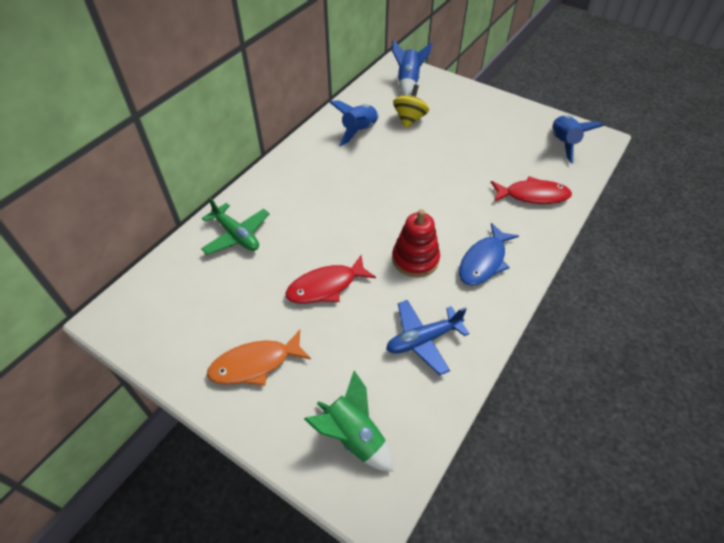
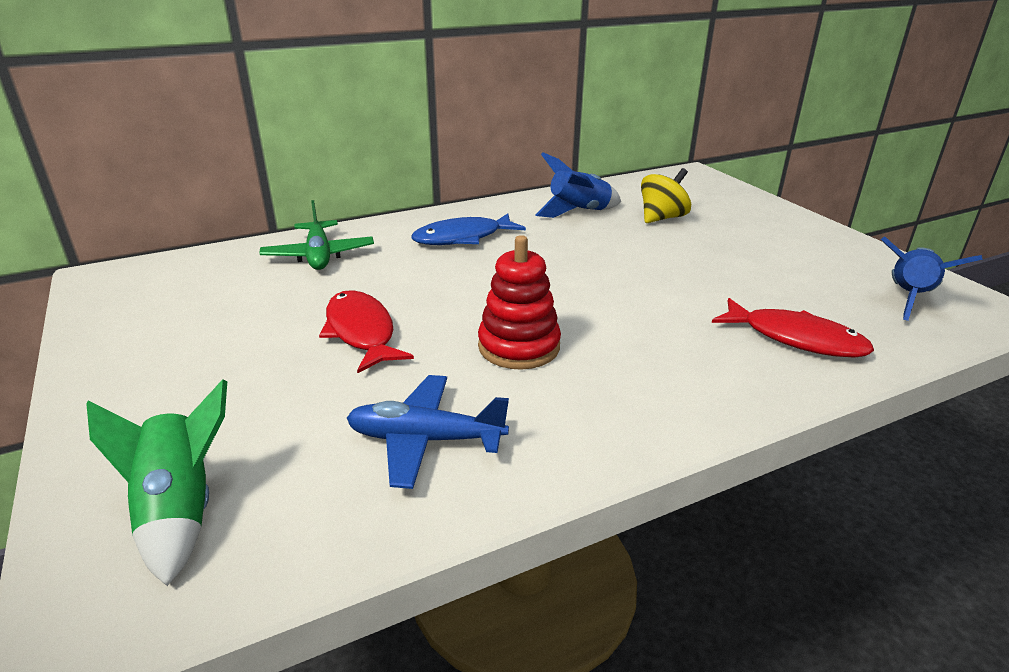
camera: 30 degrees right, 20 degrees down
orange fish [207,330,311,386] -> none
red fish [285,255,376,304] -> red fish turned 60 degrees clockwise [319,290,414,373]
blue rocket [392,40,432,95] -> none
blue fish [459,223,519,286] -> blue fish moved to [411,213,526,245]

